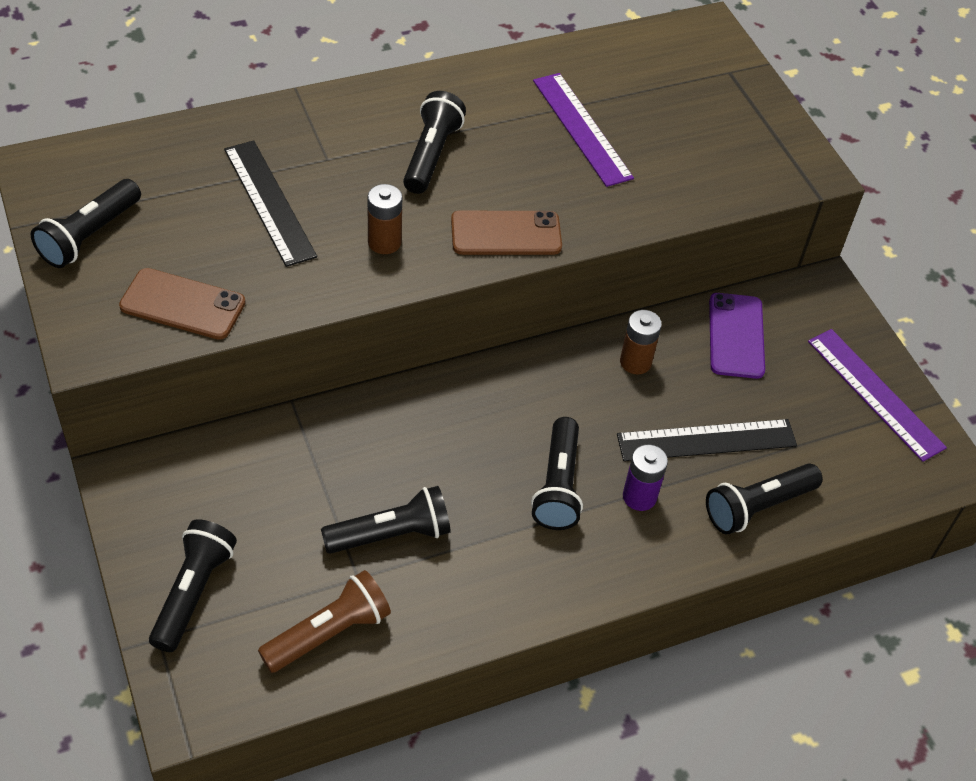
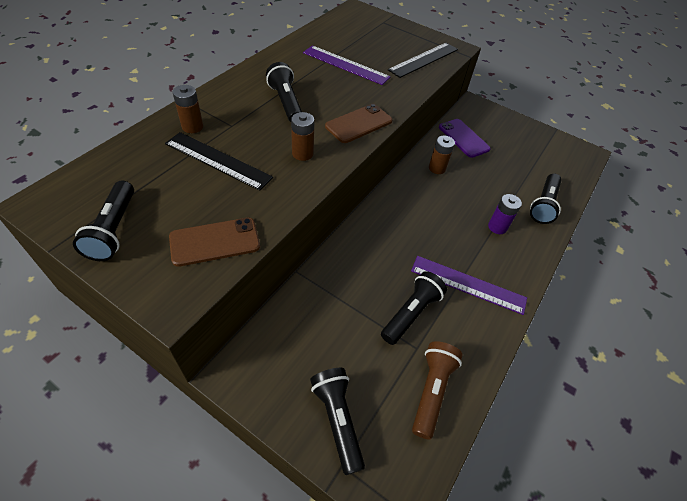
camera: 35 degrees left, 0 degrees up
black flashlight [531,417,583,530] -> none
black ruler [617,419,797,461] -> black ruler moved to [388,43,458,78]
purple ruler [808,329,947,462] -> purple ruler moved to [411,256,527,315]
none -> brown battery [173,85,203,133]

